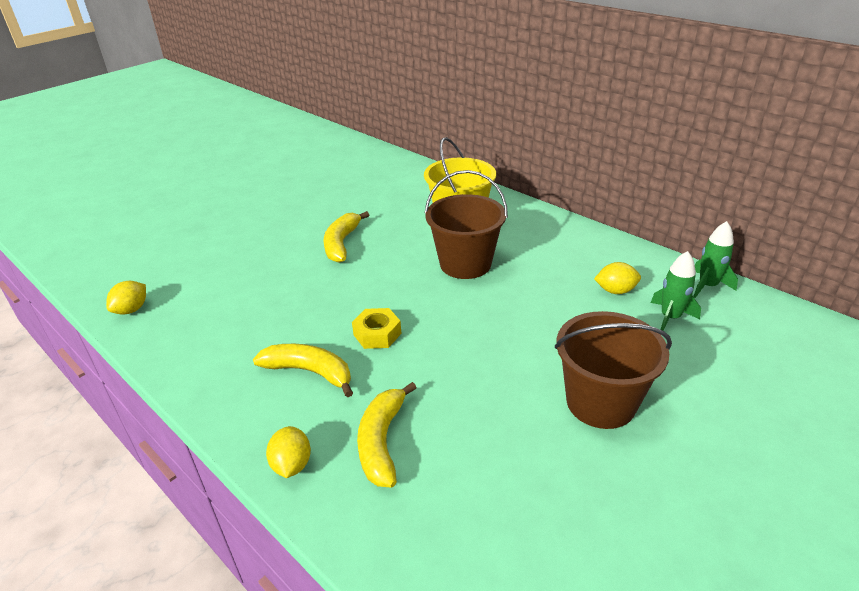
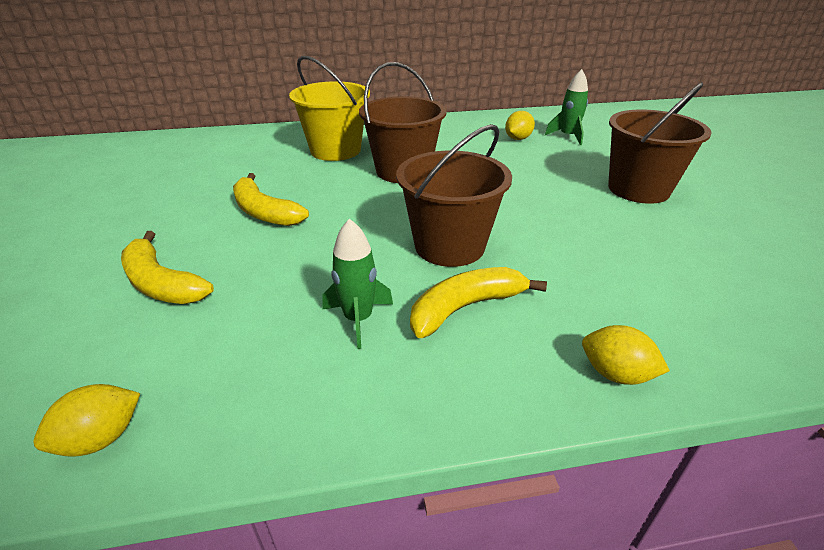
camera: 55 degrees left, 0 degrees up
yellow lemon [106,281,146,315] -> yellow lemon turned 75 degrees clockwise [34,384,140,457]
yellow nut [352,308,401,349] -> brown bucket [396,124,512,267]
yellow banana [357,382,416,487] -> yellow banana moved to [121,231,214,304]
green rocket [693,221,738,298] -> green rocket moved to [322,219,393,349]

